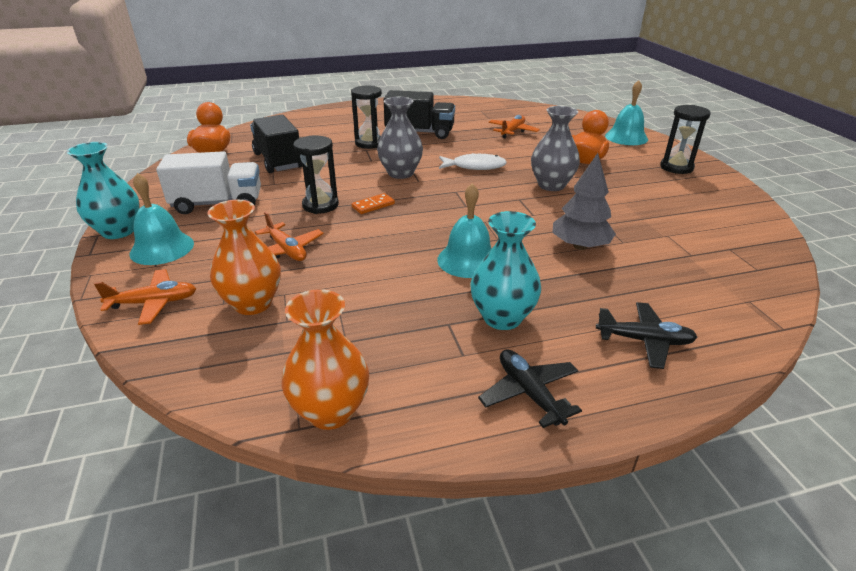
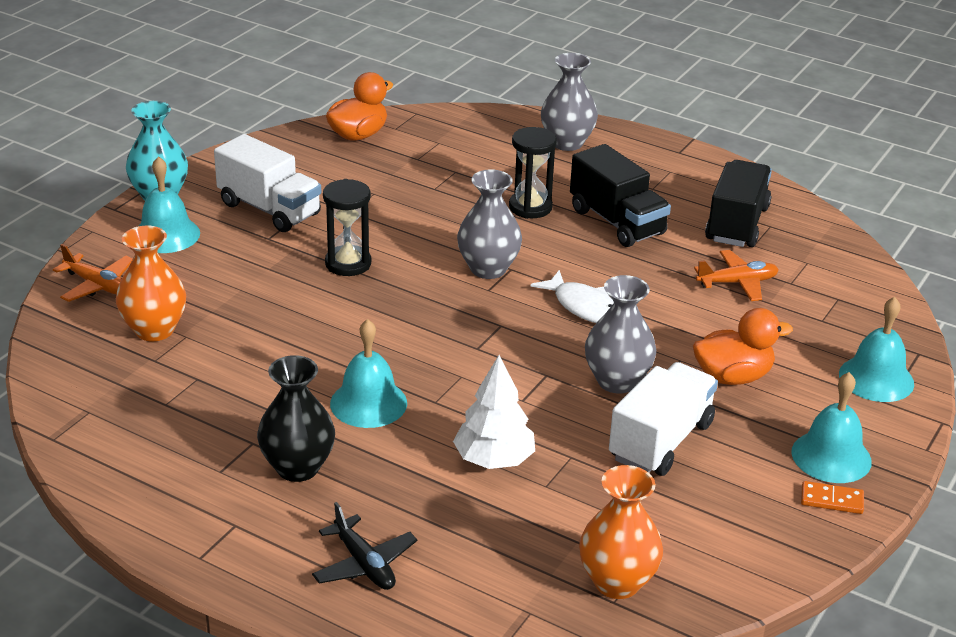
camera: 45 degrees right, 0 degrees up
black truck [250,115,303,173] -> black truck moved to [705,160,772,247]
orange plane [255,211,324,261] -> none
orange vase [281,289,369,430] -> orange vase moved to [579,465,663,599]
orange domino [352,193,395,214] -> orange domino moved to [801,481,864,514]
turquoise vase [470,211,541,330] -> black vase [257,355,335,482]
black plane [478,349,582,428] -> none
grey tree [552,153,616,250] -> white tree [453,355,535,469]
black hourglass [660,105,711,174] -> turquoise bell [791,372,872,483]
none -> grey vase [541,53,598,151]
none -> white truck [609,362,718,476]

